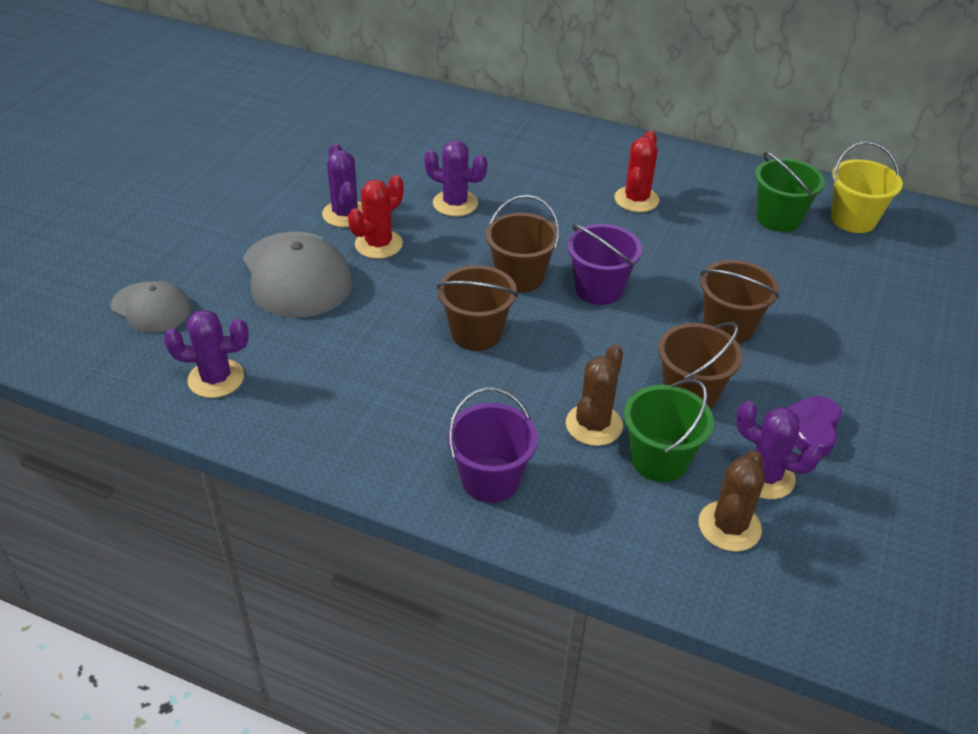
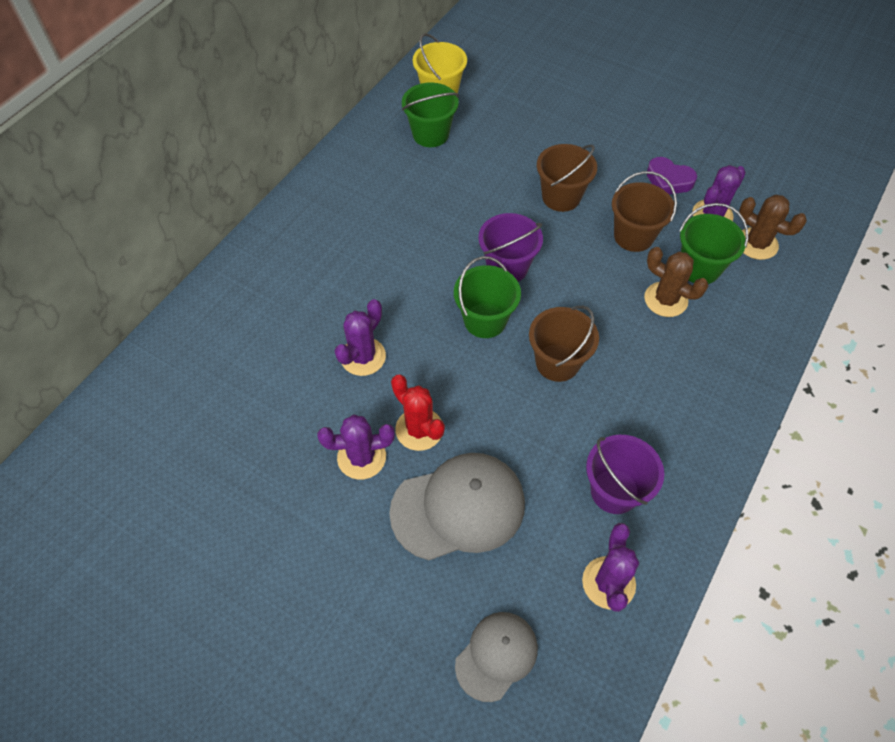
camera: 80 degrees left, 15 degrees up
purple bucket [447,388,538,503] -> purple bucket moved to [586,435,664,514]
brown bucket [486,195,559,293] -> green bucket [454,256,521,338]
red cactus [614,130,659,212] -> none

